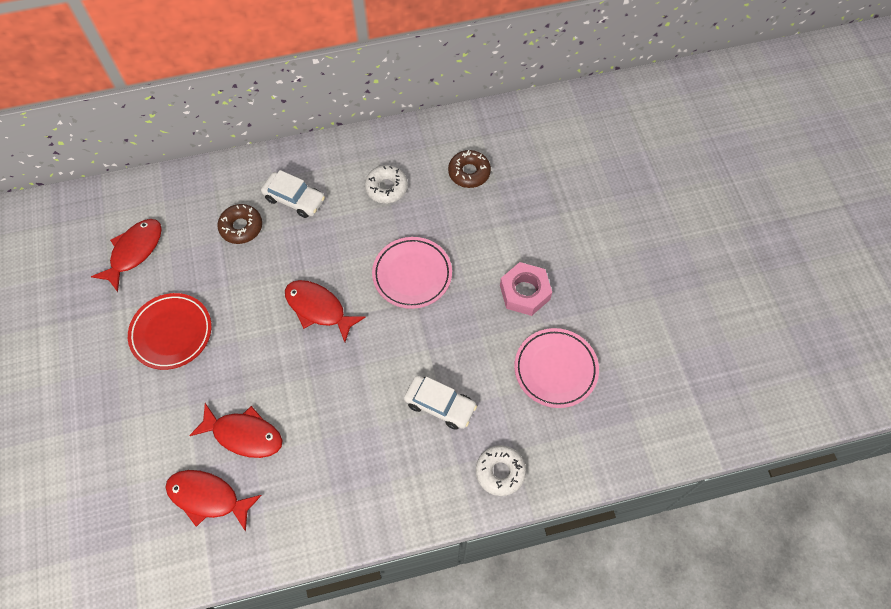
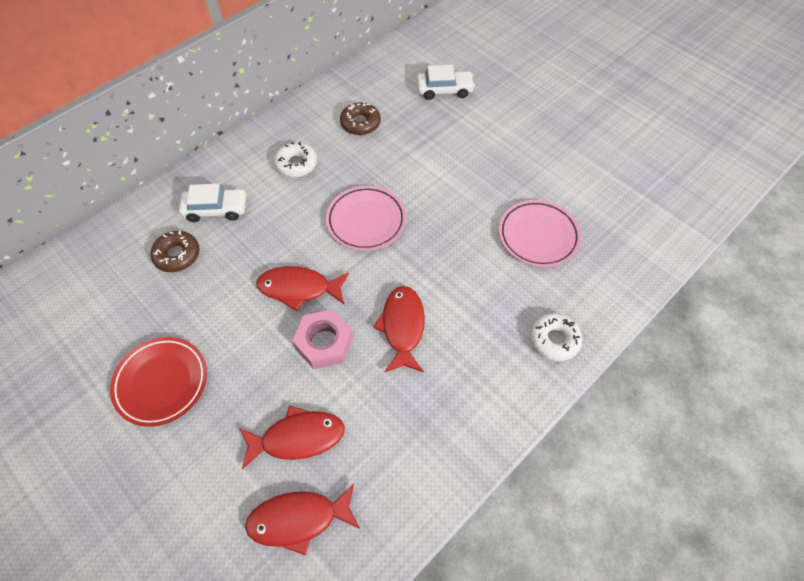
camera: 30 degrees left, 5 degrees down
red fish [91,219,162,292] -> red fish moved to [373,286,425,372]
white car [404,375,477,430] -> white car moved to [417,65,475,100]
pink nut [500,262,552,316] -> pink nut moved to [292,310,353,369]

